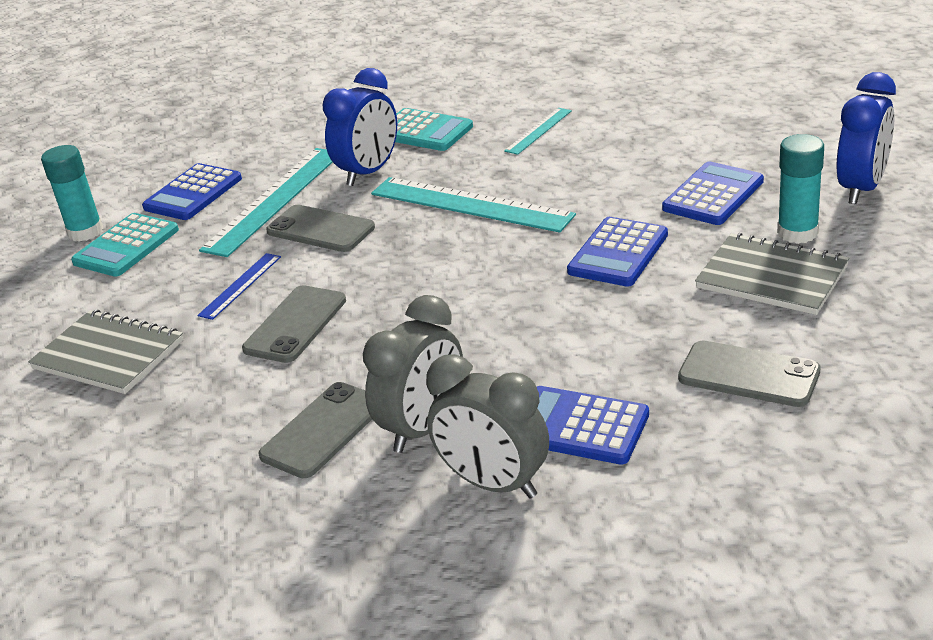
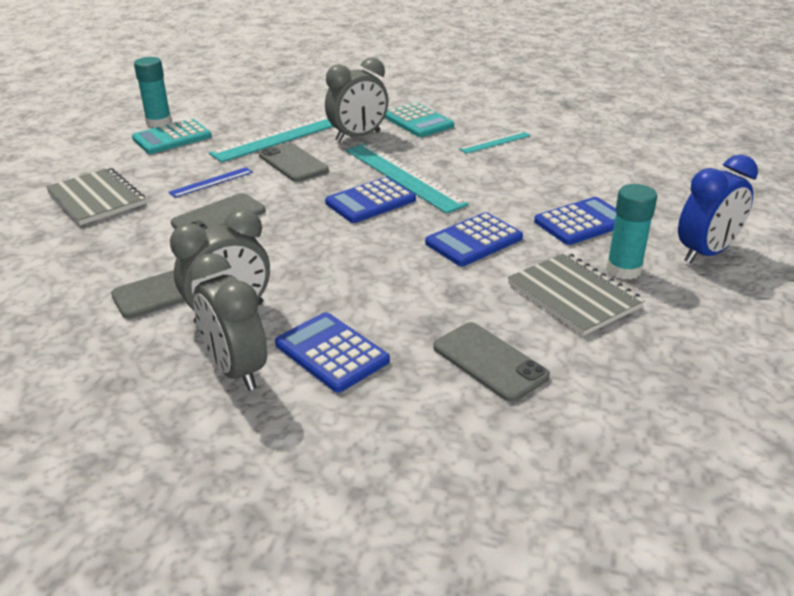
camera: 20 degrees right, 0 degrees up
blue calculator [142,163,242,220] -> blue calculator moved to [325,177,416,223]
blue clock [323,68,397,186] -> grey clock [325,57,389,142]

